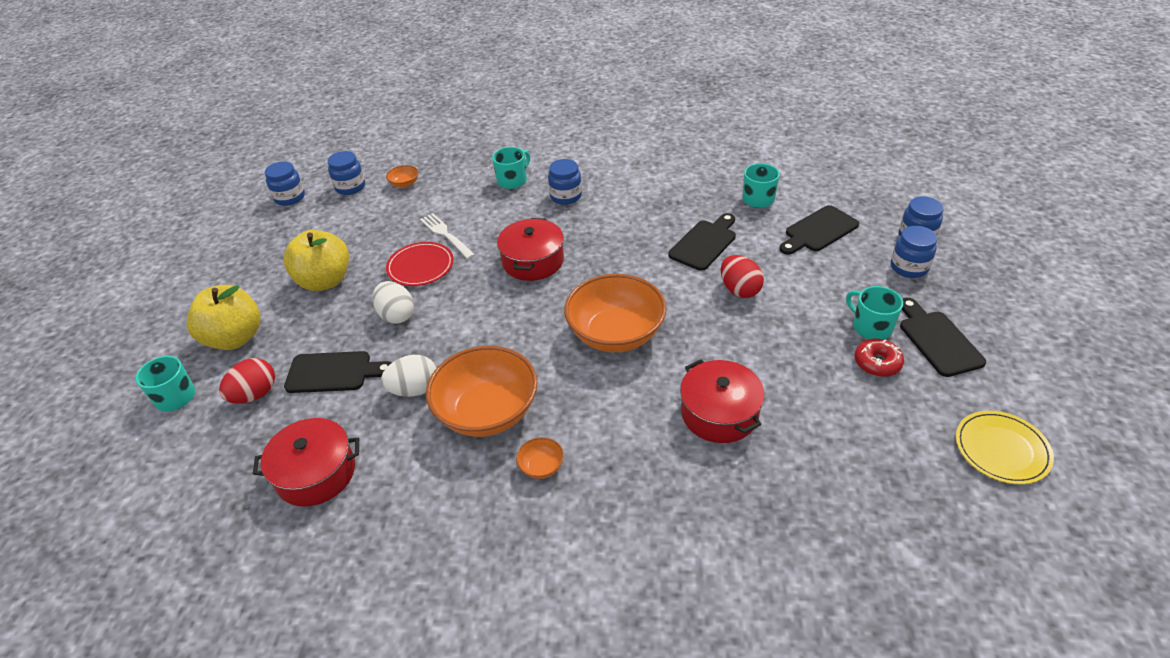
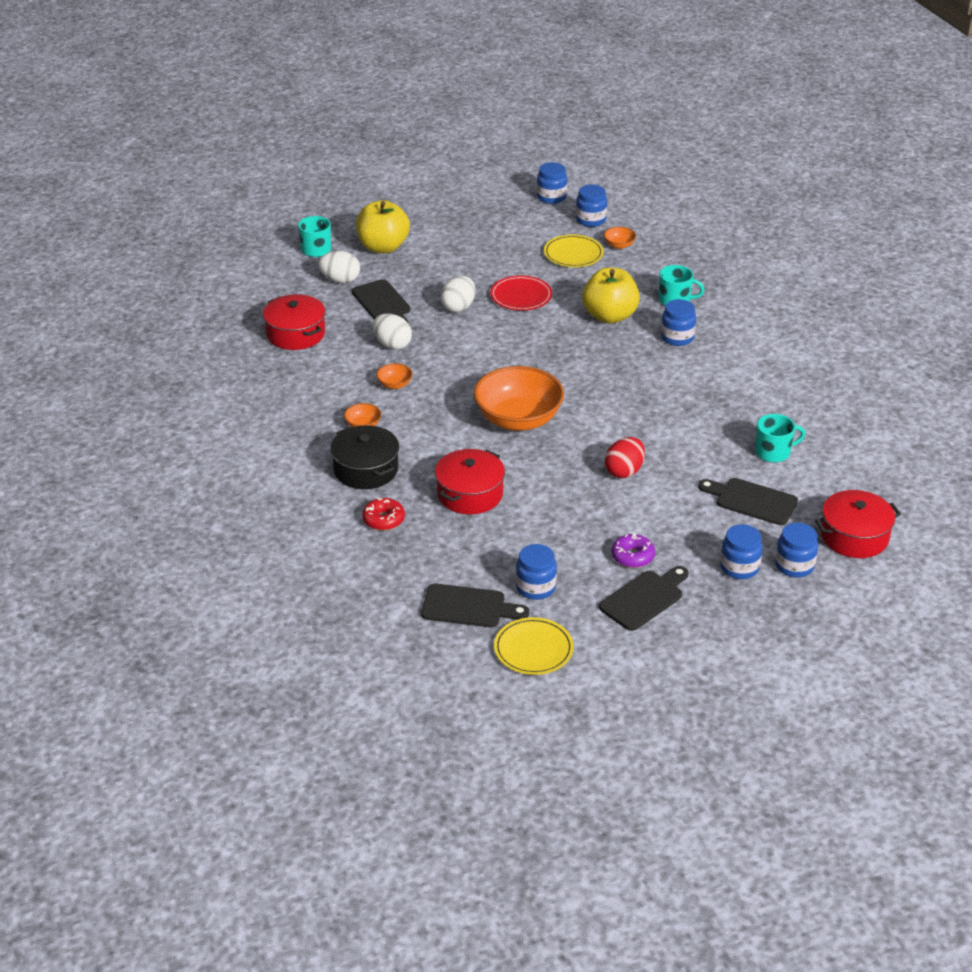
camera: 60 degrees right, 5 degrees down
red egg [219,358,275,404] -> white egg [318,251,360,283]
yellow apple [283,230,349,291] -> yellow apple moved to [582,268,640,324]
white fork [420,213,475,259] -> none
orange bowl [426,346,537,437] -> orange bowl [377,363,412,389], size x0.41
red pot [497,218,564,281] -> red pot moved to [815,490,901,558]
black cutting board [668,213,736,271] -> black cutting board moved to [421,584,529,628]
turquoise mug [846,286,903,339] -> purple donut [611,533,655,568]
red donut [854,339,904,377] -> red donut moved to [362,498,405,530]
none -> black pot [330,425,399,489]
none -> blue jar [516,544,557,600]
none -> yellow plate [544,235,604,267]

